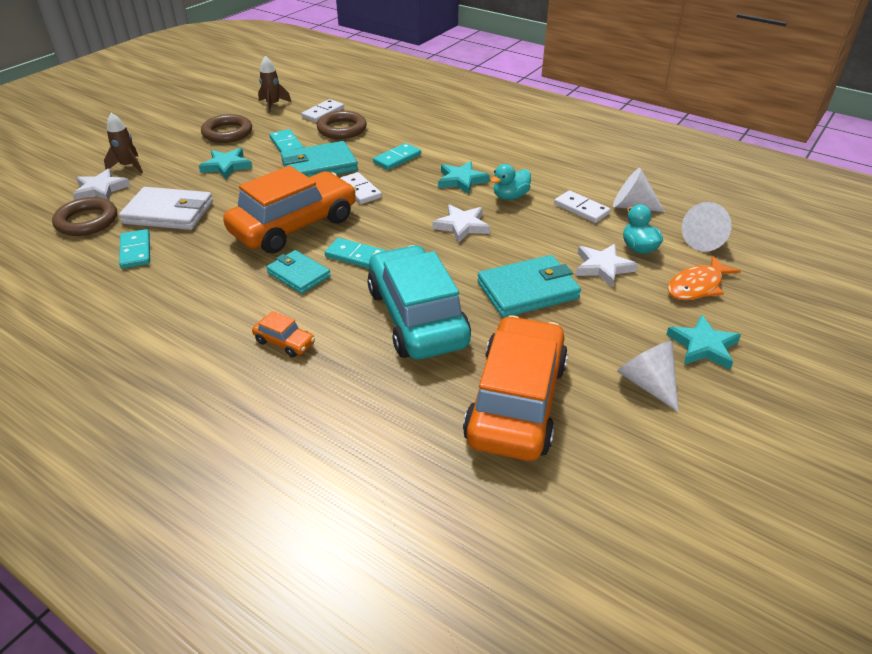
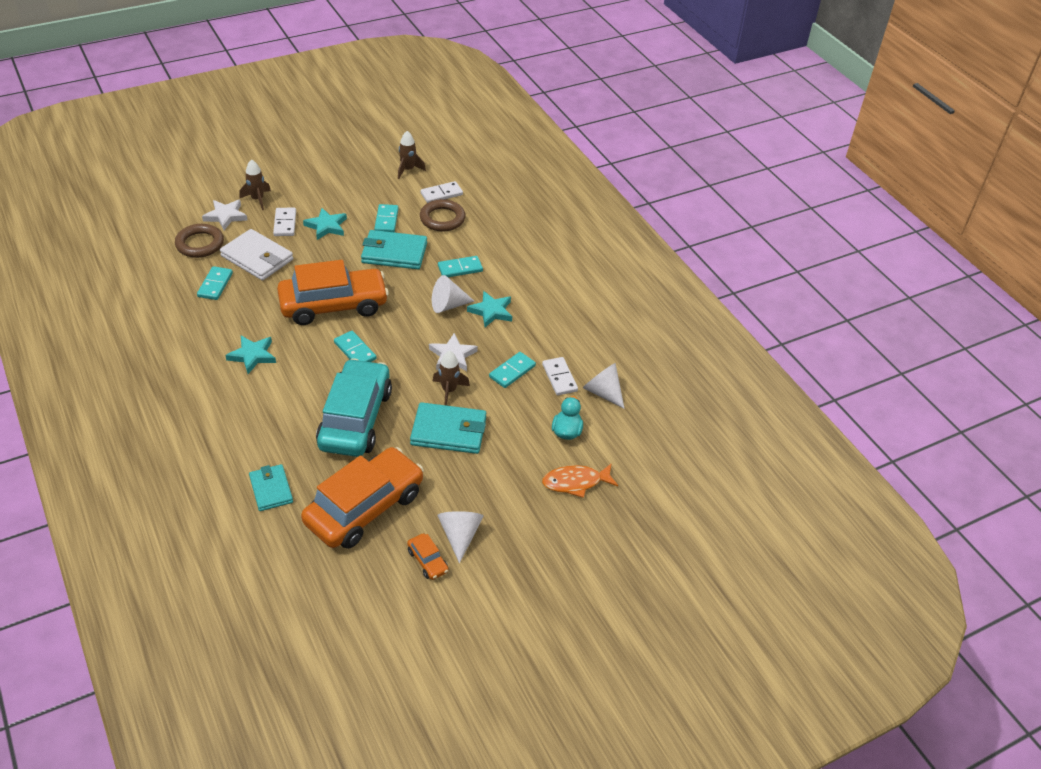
camera: 25 degrees right, 5 degrees up
brown ring [201,114,252,143] -> none
orange car [252,311,315,358] -> orange car moved to [407,533,449,580]
turquoise wallet [266,250,331,294] -> turquoise wallet moved to [249,464,293,511]
white domino [340,172,382,204] -> white domino moved to [273,208,296,236]
turquoise duck [490,164,531,200] -> none
white star [575,244,638,288] -> none
turquoise star [666,315,741,369] -> turquoise star moved to [225,336,276,374]
white cone [682,202,731,252] -> white cone moved to [432,275,474,313]
none -> brown rocket [433,351,470,406]
none -> turquoise domino [489,352,536,388]

